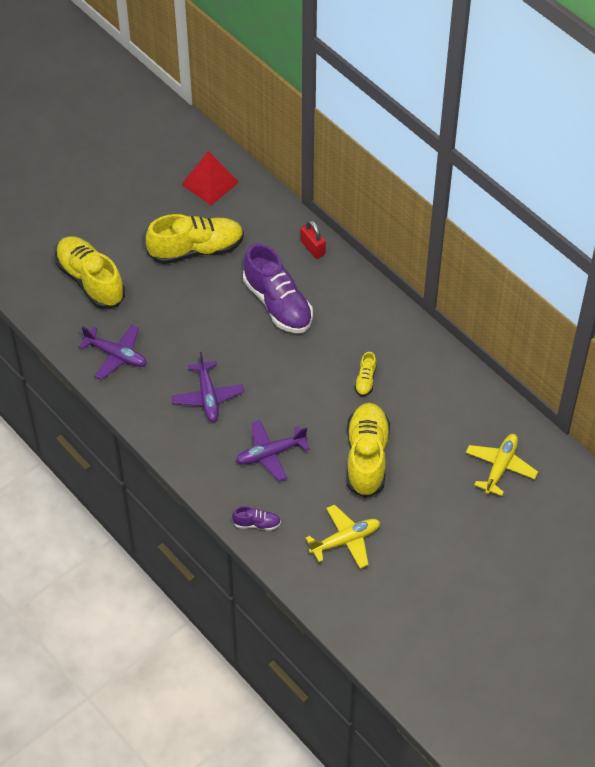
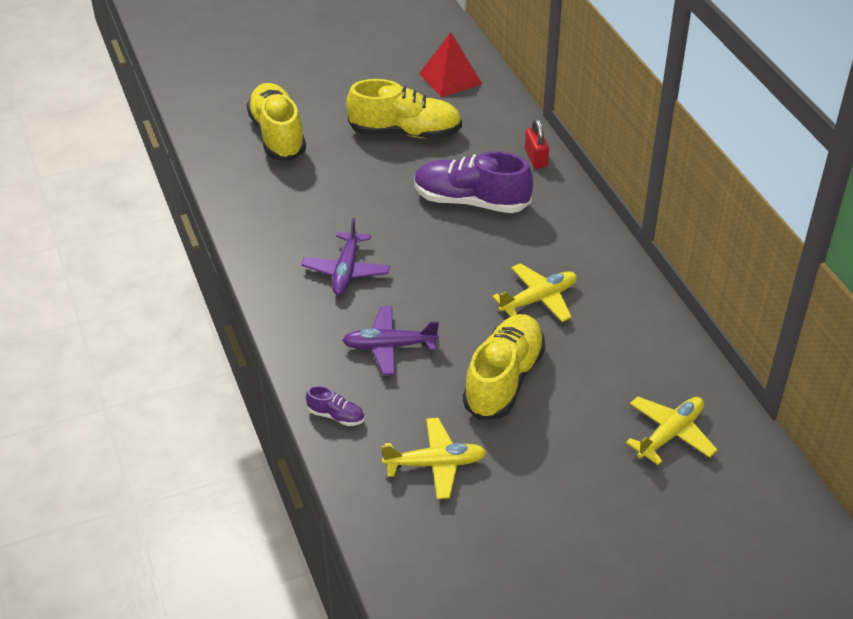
camera: 20 degrees right, 10 degrees down
purple plane [79,325,147,379] -> none
purple shoe [243,243,313,333] -> purple shoe turned 120 degrees clockwise [414,151,533,213]
yellow shoe [354,352,377,397] -> yellow plane [492,263,577,322]

